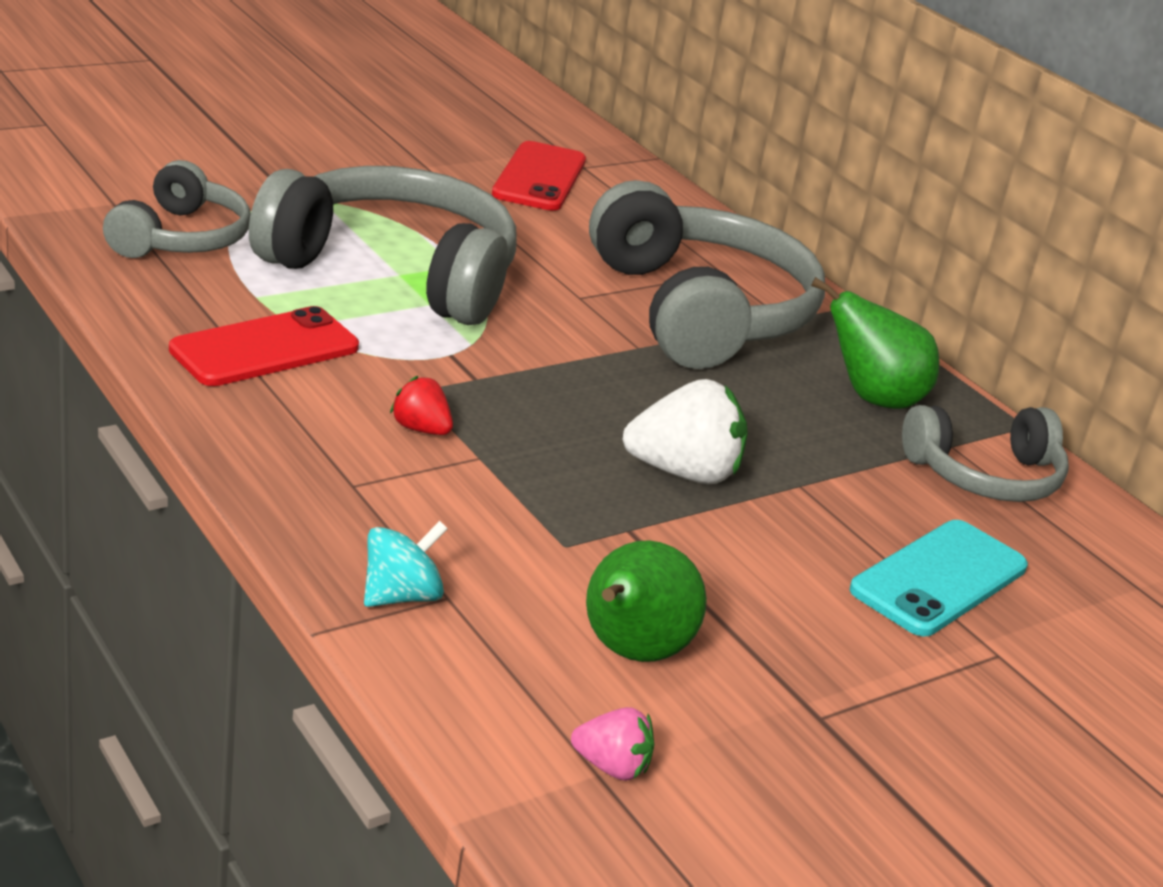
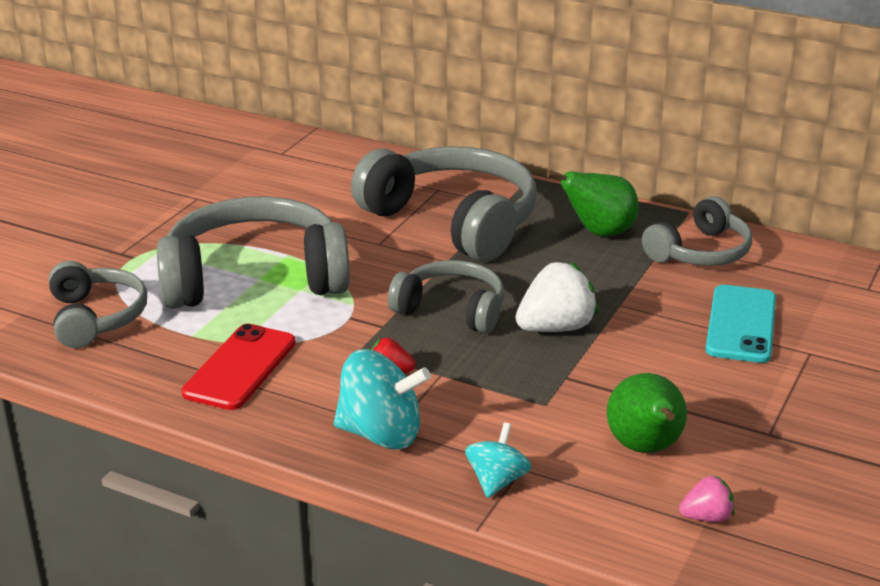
camera: 25 degrees left, 0 degrees up
red phone [492,141,586,211] -> none
none -> turquoise spinning top [334,349,431,449]
none -> grey headphones [388,260,504,334]

